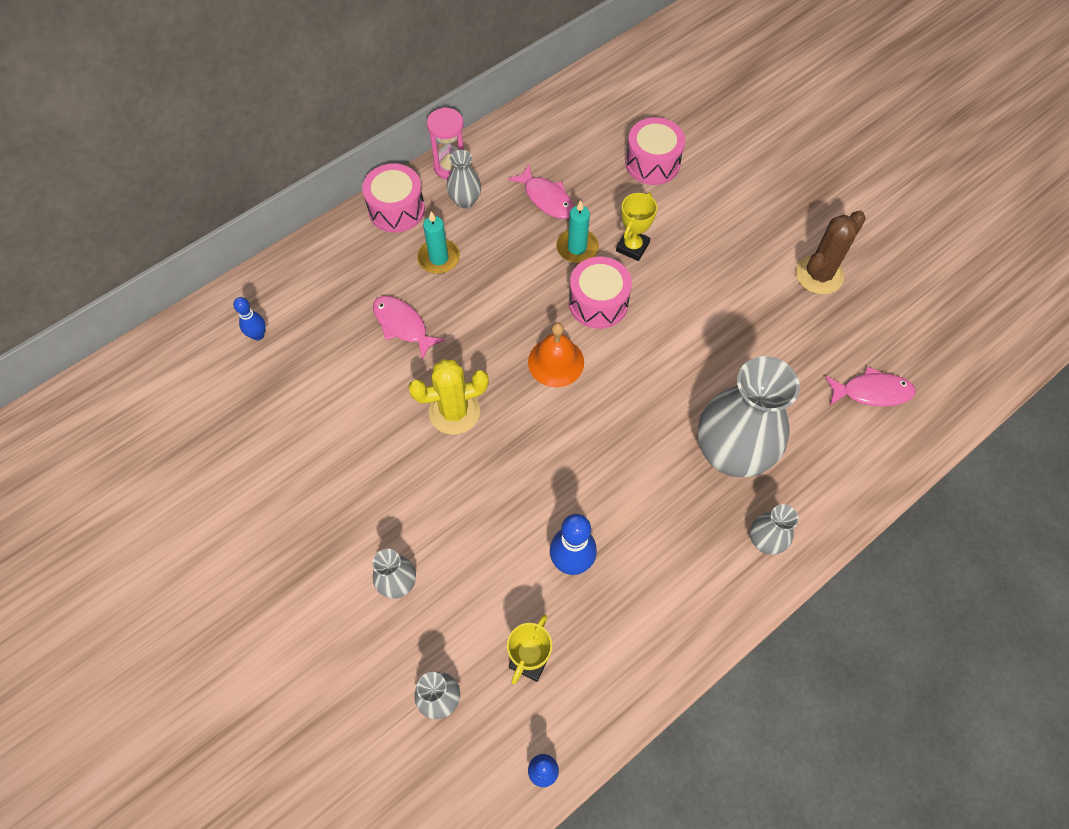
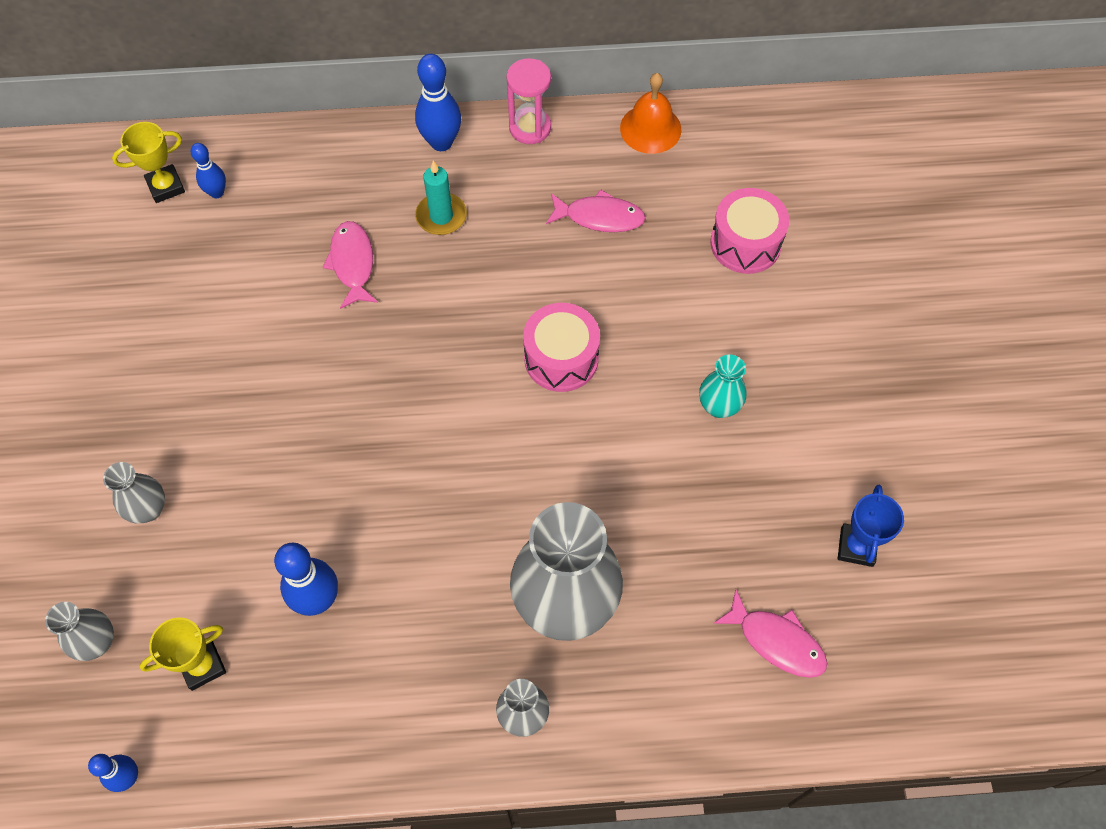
camera: 35 degrees right, 0 degrees up
pink drum [362,164,425,233] -> blue bowling pin [415,54,461,151]
yellow cactus [408,359,489,435] -> none
grey vase [447,150,481,209] -> none
pink fish [508,164,574,219] -> pink fish turned 75 degrees counterclockwise [546,189,646,232]
orange bell [528,322,584,387] -> orange bell moved to [620,73,681,154]
turquoise candle [556,200,599,263] -> none
yellow trophy [616,192,657,261] -> yellow trophy moved to [112,122,185,203]
brown cactus [796,210,866,295] -> none
none -> turquoise vase [699,354,746,418]
none -> blue trophy [838,484,904,567]

